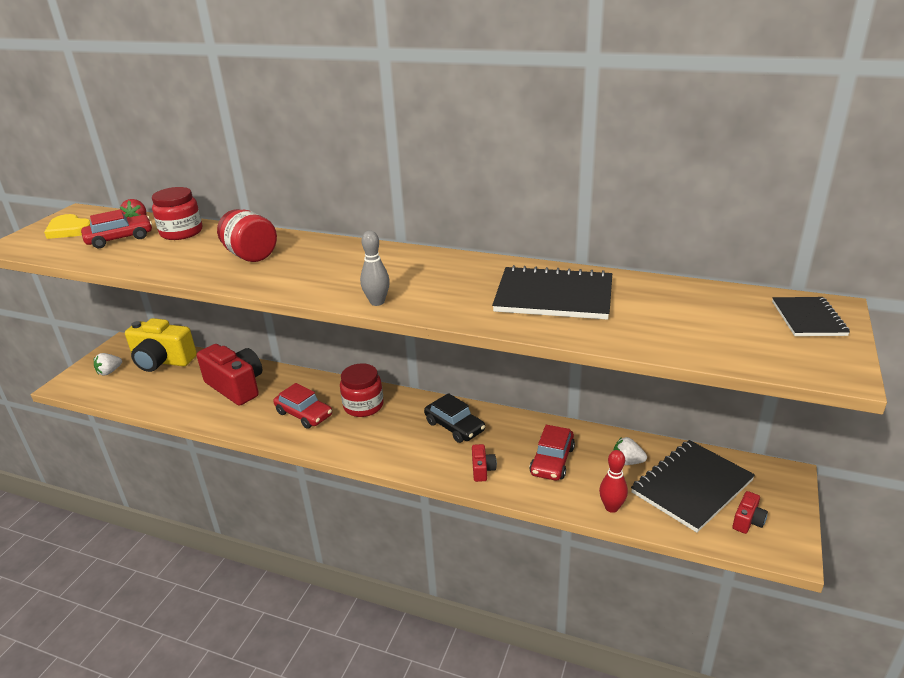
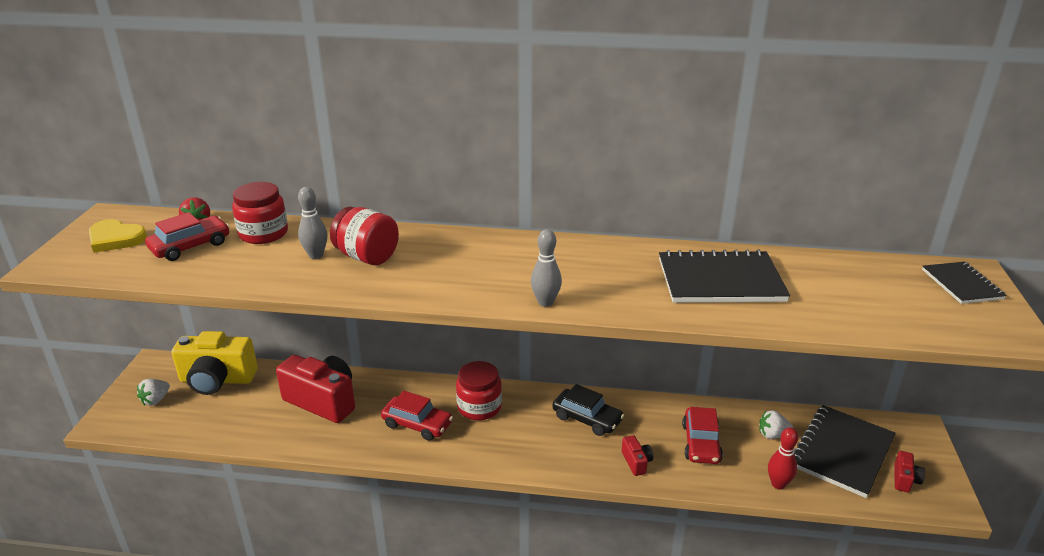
camera: 15 degrees left, 0 degrees up
none -> grey bowling pin [298,187,327,259]

